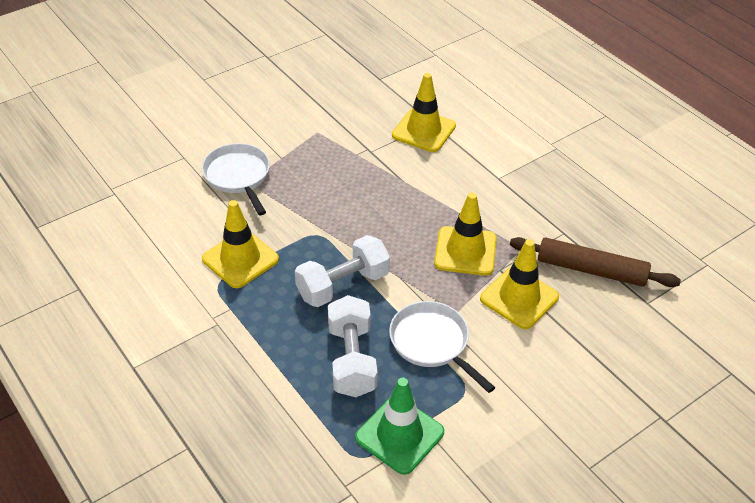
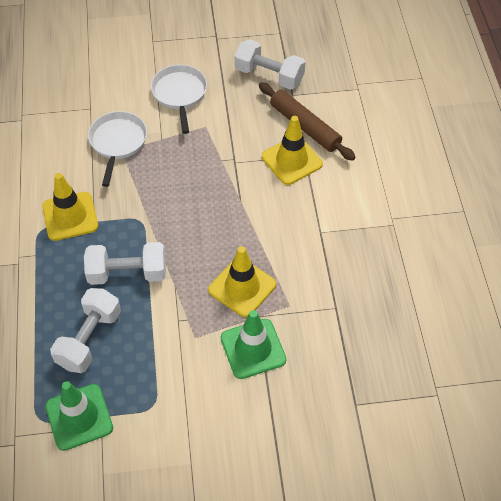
camera: 30 degrees right, 10 degrees up
white pan [389,301,495,393] -> white pan moved to [151,65,207,134]
yellow traffic cone [480,239,559,329] -> green traffic cone [221,310,286,379]
brown rolling pin [510,237,681,287] -> brown rolling pin moved to [259,82,356,161]
none -> white dumbbell [235,39,305,90]

